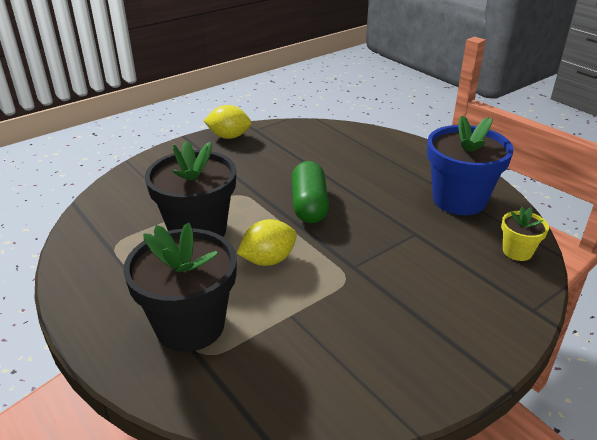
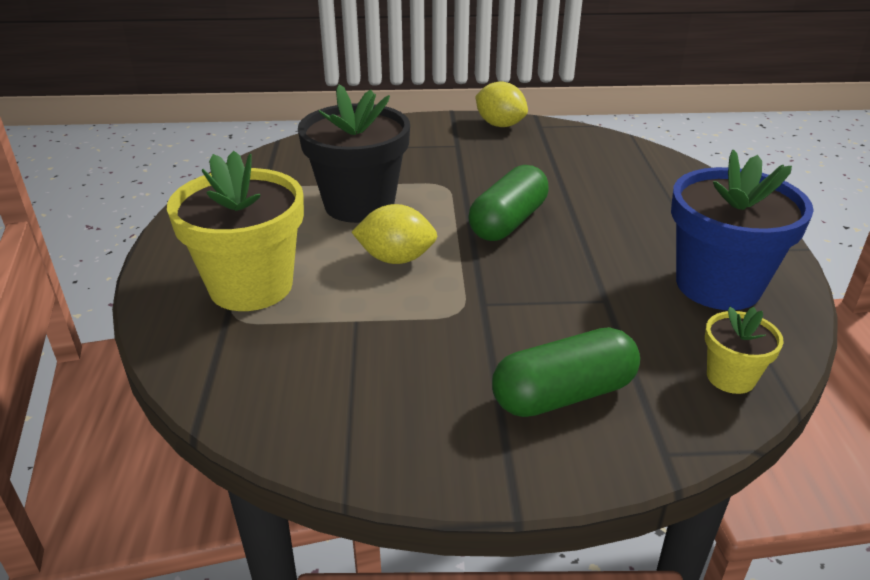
camera: 35 degrees right, 0 degrees up
black flower pot [123,223,237,352] -> yellow flower pot [167,151,304,311]
none -> green capsule [492,327,640,417]

